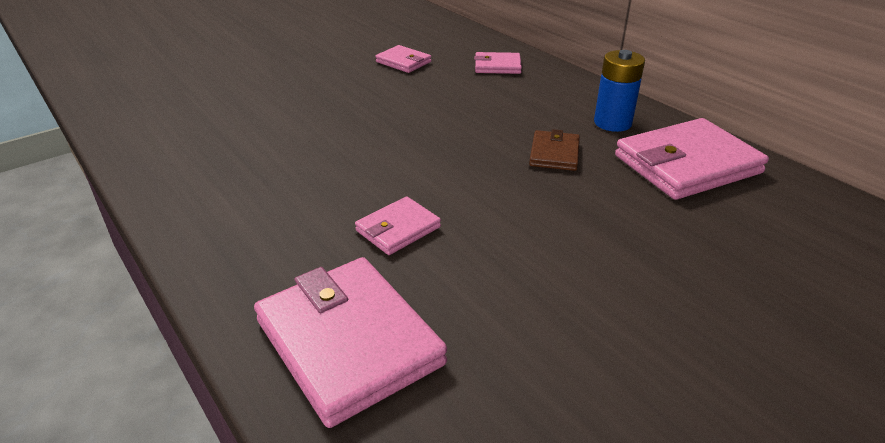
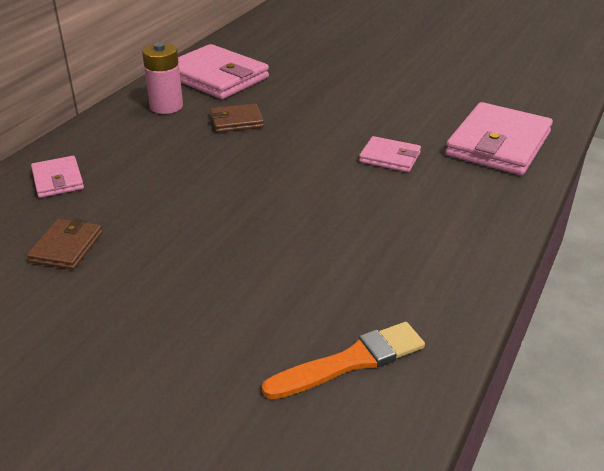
camera: 115 degrees left, 0 degrees up
pink wallet [375,45,431,73] -> brown wallet [27,218,102,269]
blue battery [594,50,645,132] -> pink battery [142,43,183,114]
none -> orange brush [262,322,425,399]

